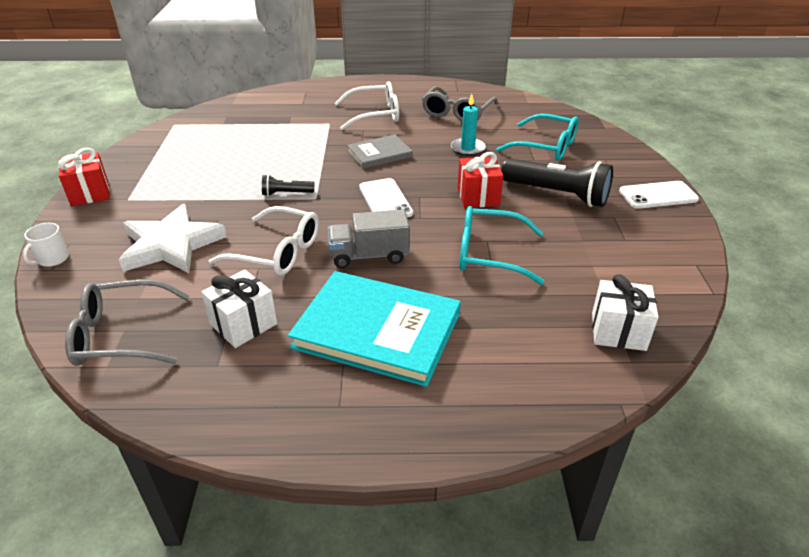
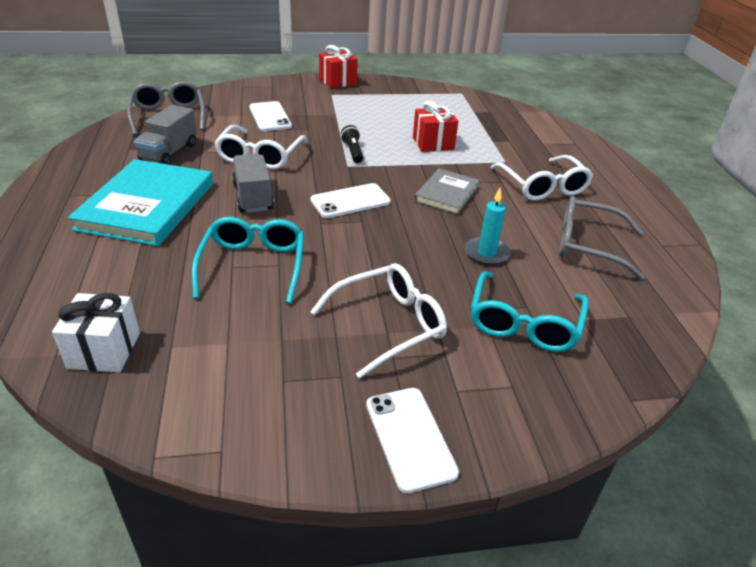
camera: 80 degrees right, 0 degrees up
white mug [23,223,69,267] -> none
white star [119,204,227,273] -> white phone [249,101,292,131]
white gift [201,270,277,348] -> grey truck [134,105,197,165]
grey book [347,134,413,169] -> grey book turned 60 degrees clockwise [414,169,480,214]
red gift [458,152,503,208] -> red gift moved to [413,101,458,152]
black flashlight [501,159,613,207] -> white glasses [310,263,447,379]

